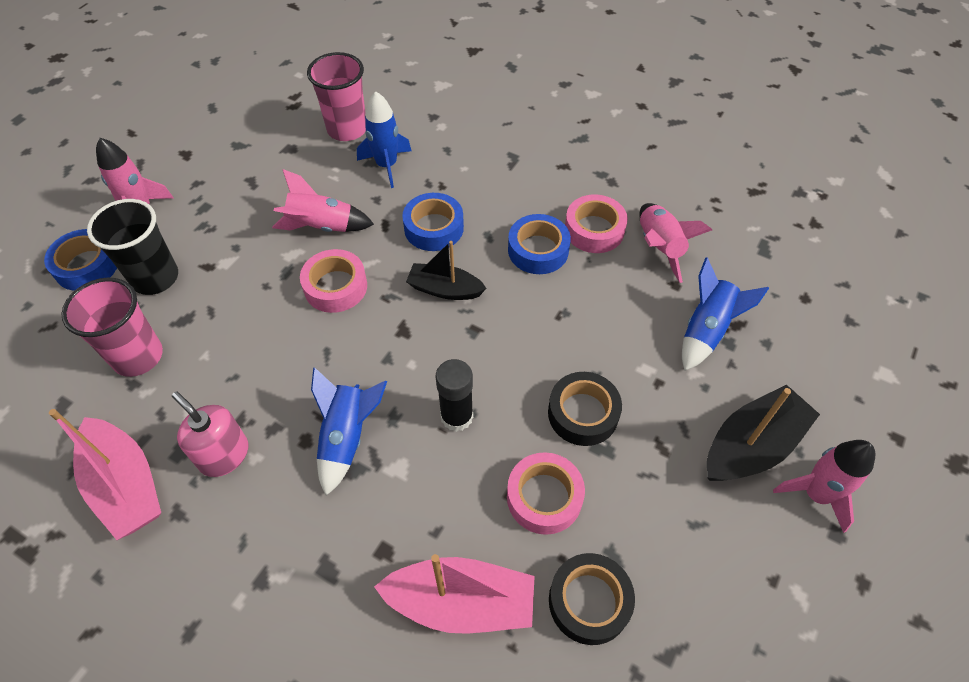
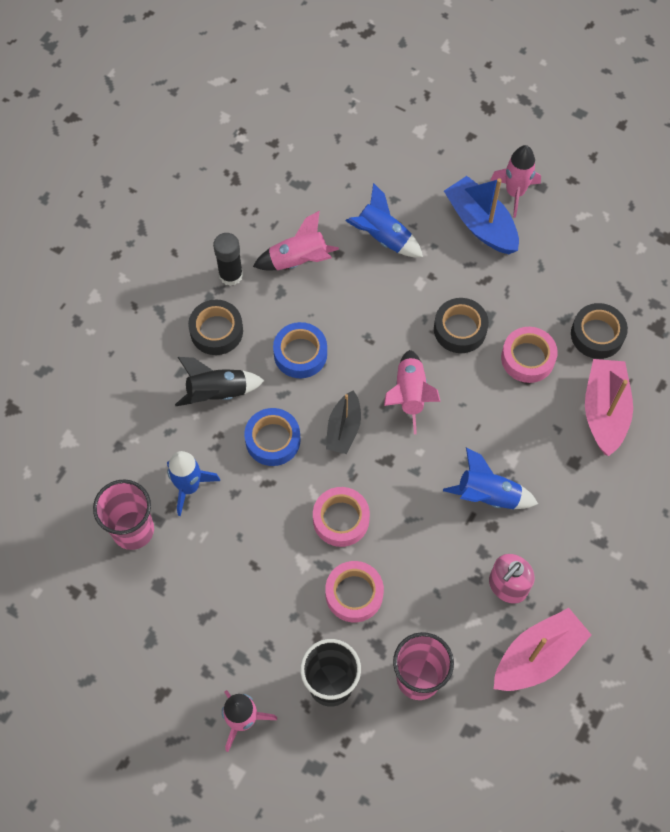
camera: 90 degrees left, 10 degrees up
blue tape [44,229,117,291] -> none
pink rocket [272,169,374,232] -> pink rocket moved to [384,350,441,434]
black glue stick [436,359,473,432] -> black glue stick moved to [213,233,243,286]
pink tape [565,195,628,253] -> pink tape moved to [325,561,384,622]
black boat [707,385,820,481] -> blue boat [444,176,519,254]
none -> black rocket [175,357,265,406]
none -> black tape [188,299,243,355]

